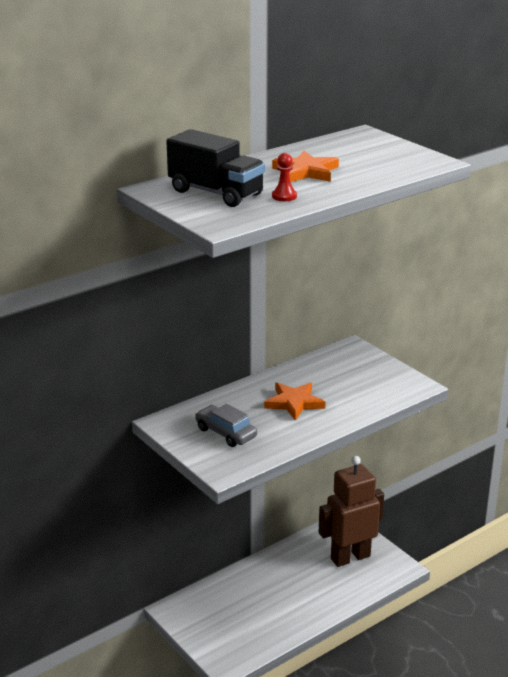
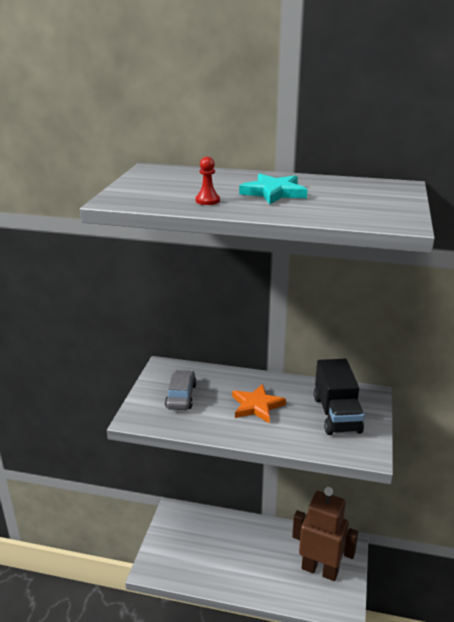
camera: 50 degrees right, 0 degrees up
black truck [166,129,265,207] -> black truck moved to [314,359,364,435]
orange star [272,150,339,182] -> turquoise star [239,174,308,204]

